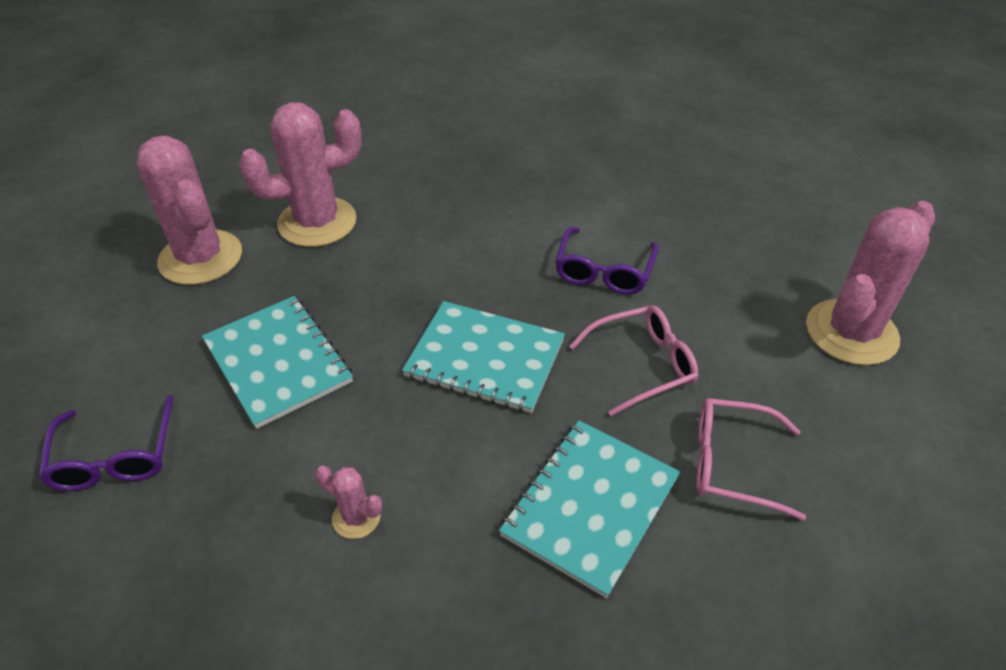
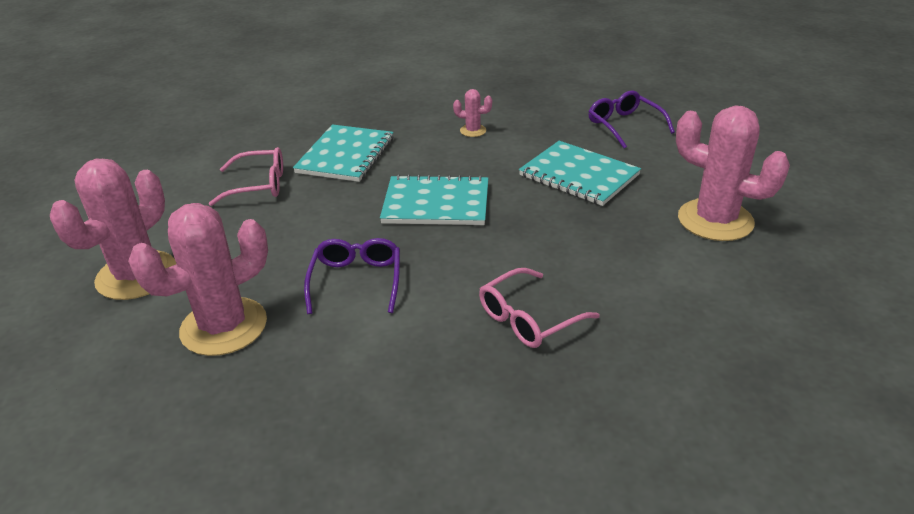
camera: 165 degrees right, 10 degrees down
pink cactus [239,102,362,247] -> pink cactus moved to [128,203,268,356]
pink glasses [569,306,698,416] -> pink glasses moved to [479,268,600,348]

